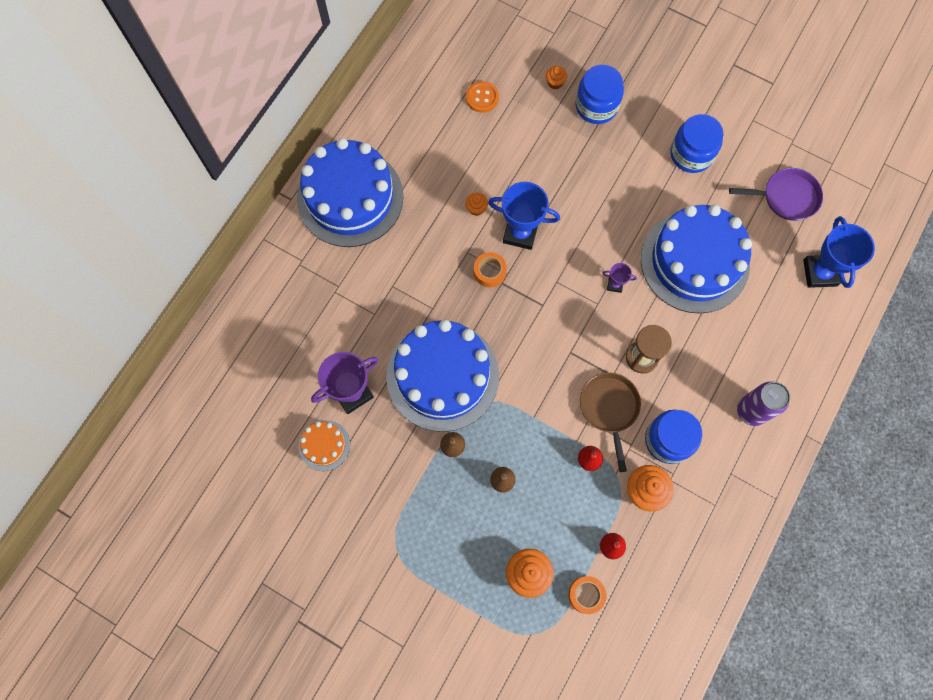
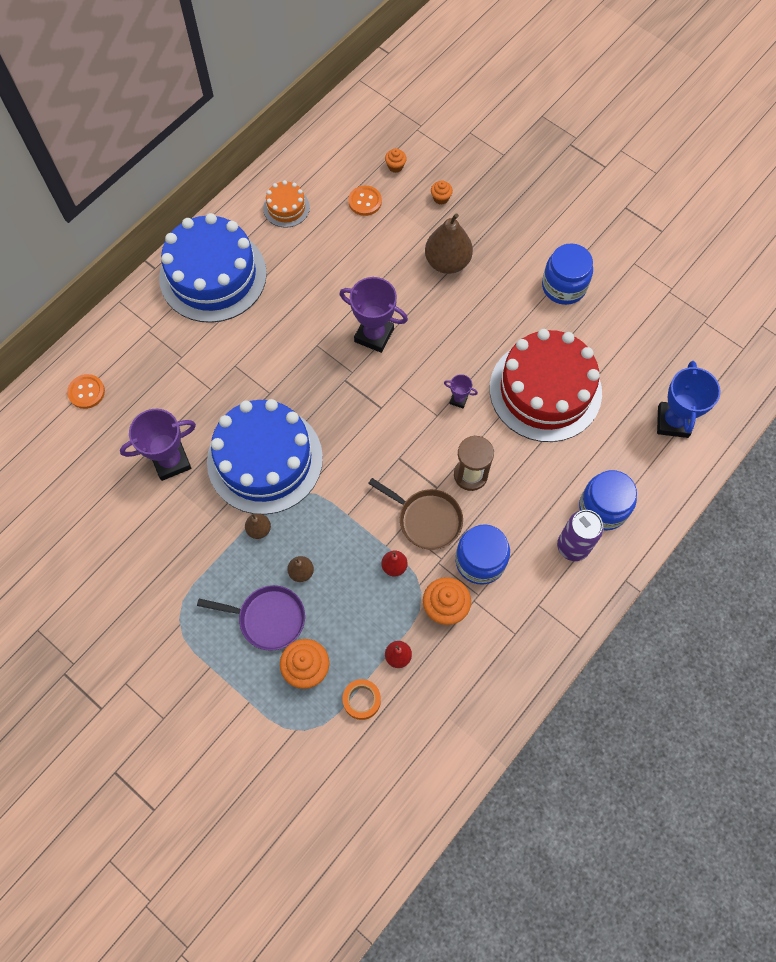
camera: 10 degrees right, 5 degrees down
orange cake [299,420,350,471] -> orange cake moved to [263,180,310,228]
orange cupcake [465,193,488,216] -> orange cupcake moved to [385,148,407,173]
orange tape [474,252,507,287] -> none
blue trophy [488,182,560,250] -> purple trophy [339,277,408,353]
blue jar [575,64,624,124] -> blue jar moved to [579,470,637,531]
brown pan [580,373,641,472] -> brown pan turned 120 degrees clockwise [368,478,463,550]
blue cake [641,205,752,313] -> red cake [490,329,602,442]
purple pan [729,168,823,221] -> purple pan moved to [197,585,305,651]
none -> orange button [67,374,105,409]
none -> brown pear [425,213,473,274]

